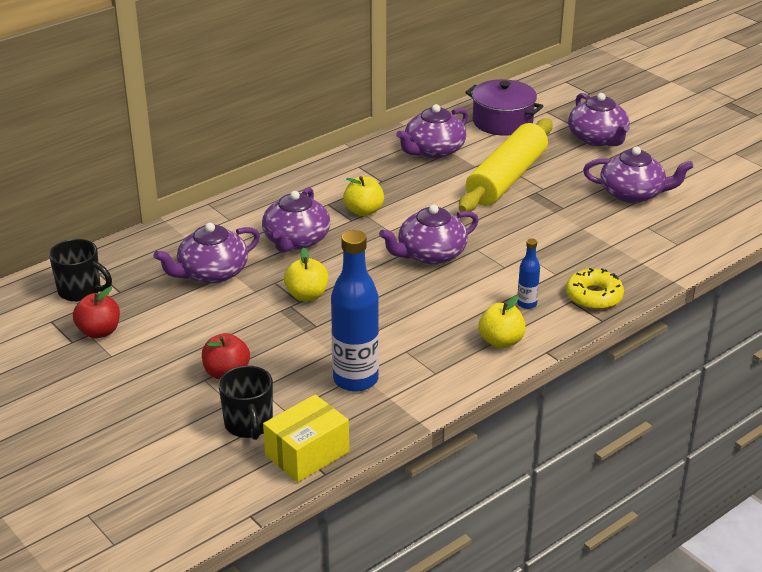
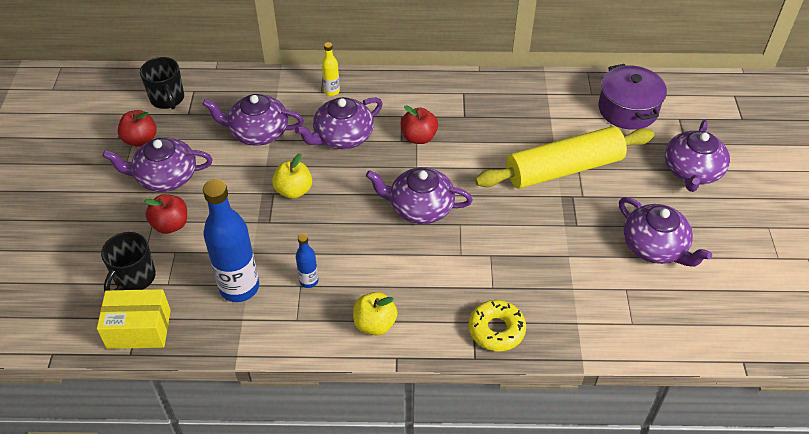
camera: 40 degrees right, 15 degrees up
yellow apple [343,176,384,216] -> red apple [401,105,438,144]
purple teapot [396,104,468,158] -> purple teapot moved to [103,138,212,192]
blue bottle [517,239,540,309] -> blue bottle moved to [296,234,318,288]
none -> yellow bottle [322,42,340,96]

